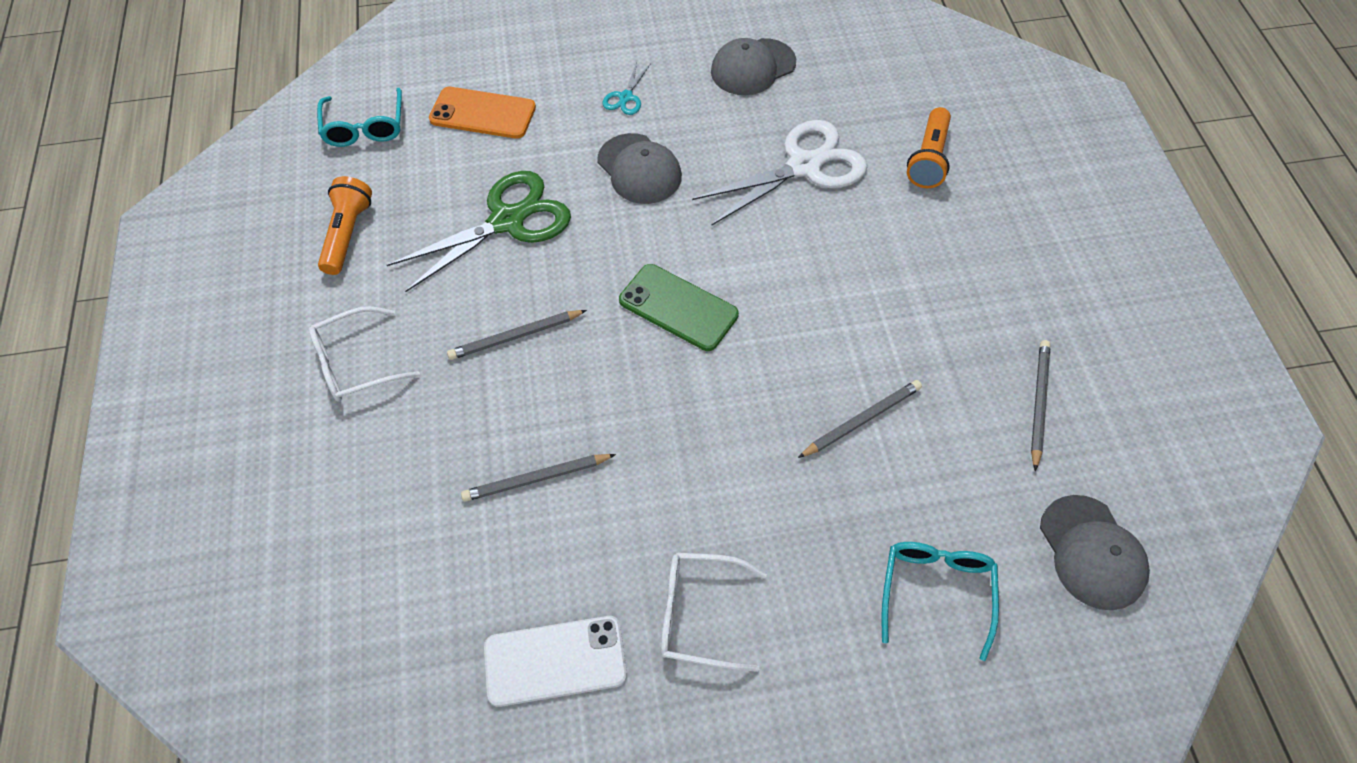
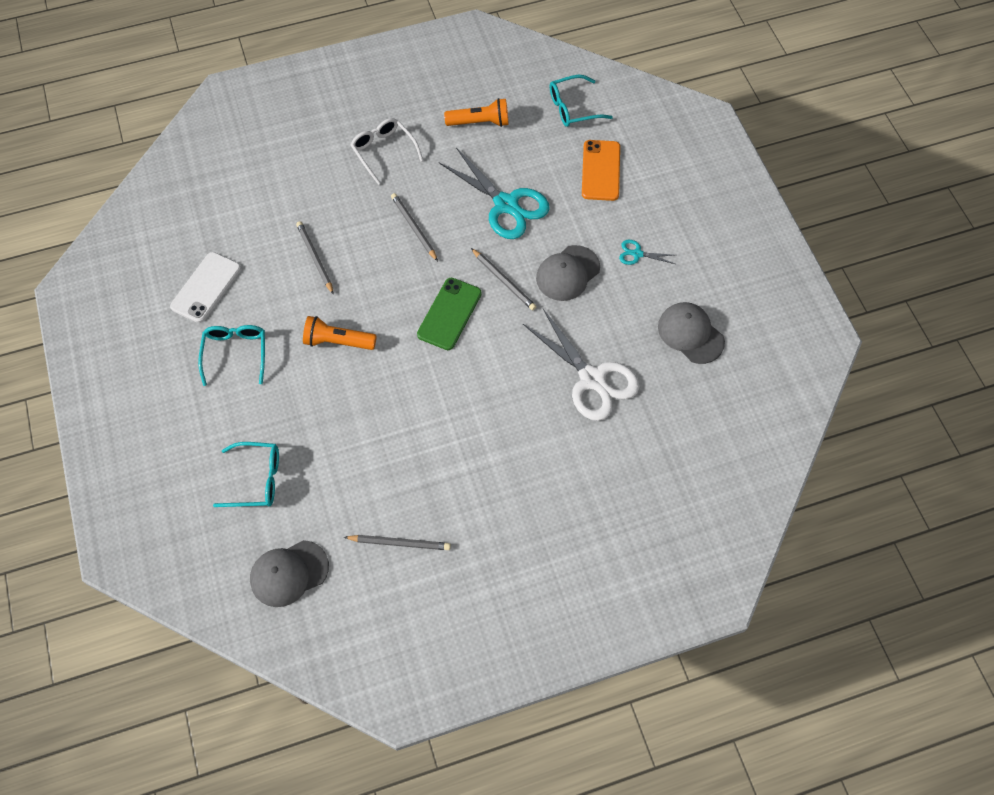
camera: 80 degrees right, 5 degrees up
green scissors [387,171,571,292] -> turquoise scissors [439,148,550,239]
white phone [484,616,627,707] -> white phone turned 45 degrees clockwise [170,252,241,323]
white glasses [661,552,767,672] -> turquoise glasses [198,325,265,386]
grey pencil [798,380,922,458] -> grey pencil moved to [471,248,537,311]
orange flashlight [907,107,951,188] -> orange flashlight moved to [303,316,377,350]

